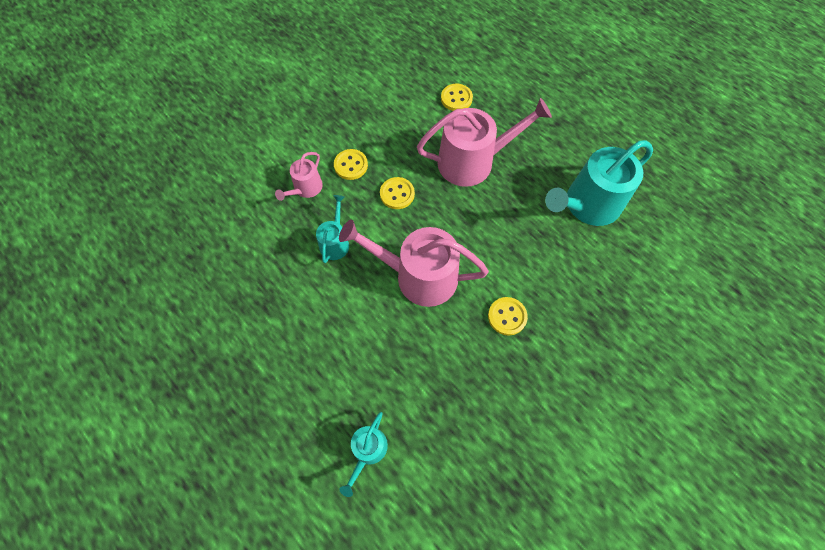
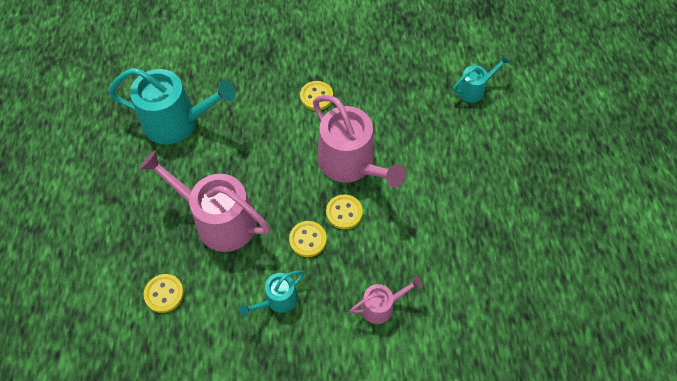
camera: 140 degrees left, 5 degrees down
turquoise watering can [316,195,349,263] -> turquoise watering can moved to [240,270,304,317]
yellow button [334,149,368,180] -> yellow button moved to [326,194,363,229]

